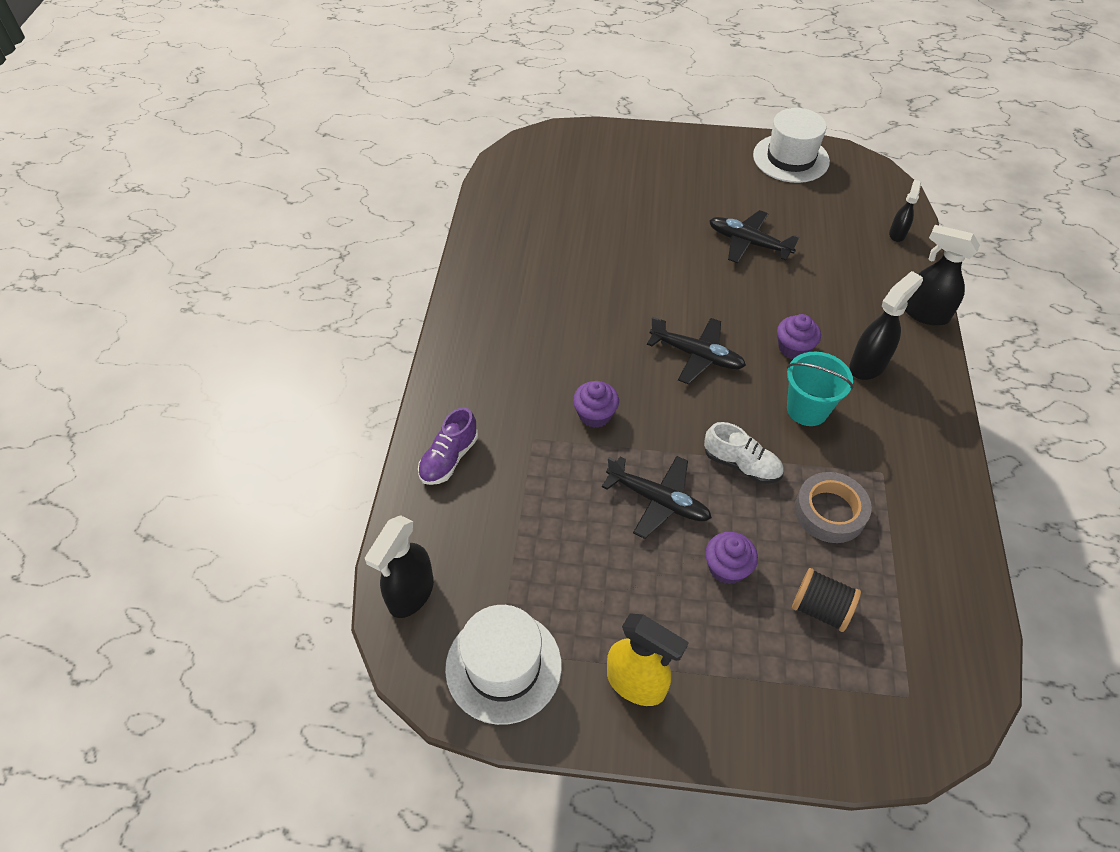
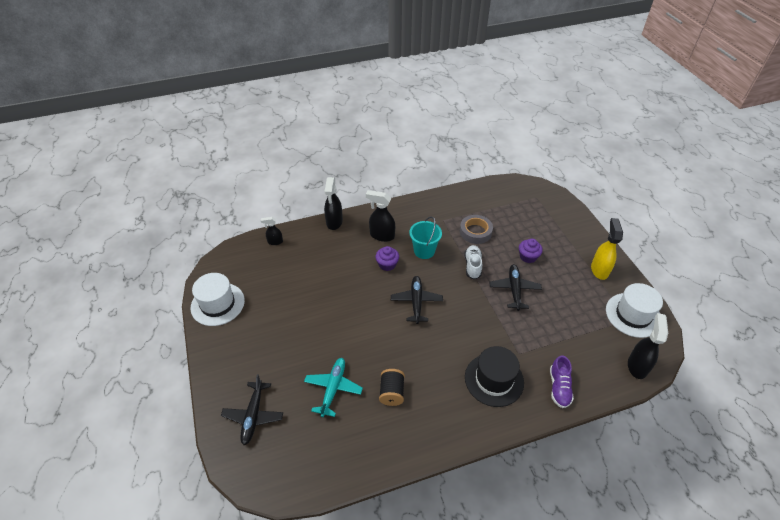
camera: 115 degrees left, 5 degrees down
black spray bottle [365,515,434,618] -> black spray bottle turned 75 degrees counterclockwise [628,313,668,379]
purple shoe [418,407,478,485] -> purple shoe turned 90 degrees clockwise [550,355,574,408]
purple cupcake [573,381,619,428] -> none
black plane [709,210,799,263] -> black plane moved to [221,374,283,445]
black spool [792,568,861,632] -> black spool moved to [379,369,405,406]
none -> turquoise plane [304,358,363,417]
none -> black hat [465,346,524,407]

